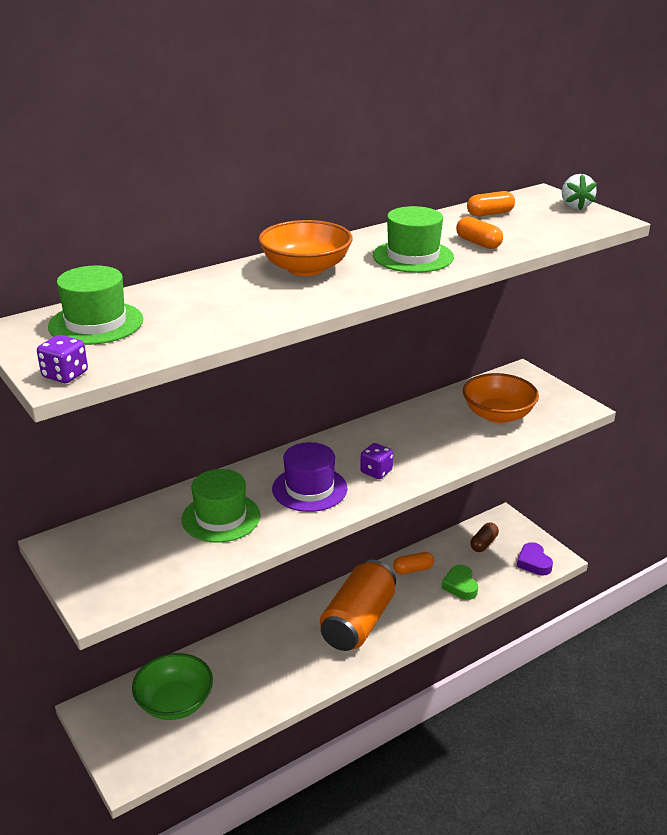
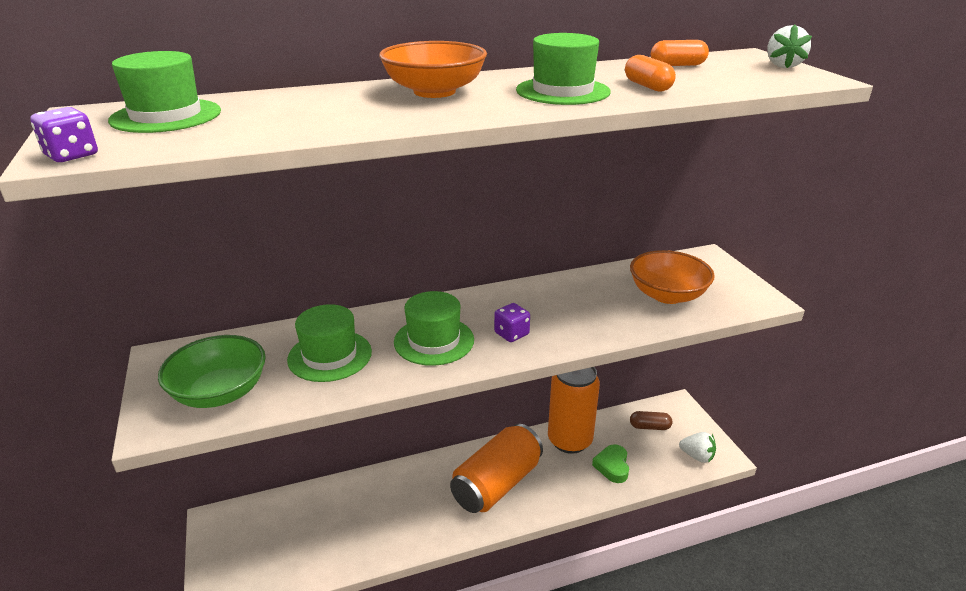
camera: 15 degrees right, 0 degrees up
green bowl [132,653,213,720] -> green bowl moved to [158,335,266,408]
purple hat [272,442,348,512] -> green hat [394,291,474,366]
orange capsule [393,552,434,574] -> orange can [548,367,600,454]
brown capsule [470,522,499,552] -> brown capsule turned 45 degrees clockwise [630,411,672,430]
purple heart [517,542,553,575] -> white strawberry [679,432,716,463]

